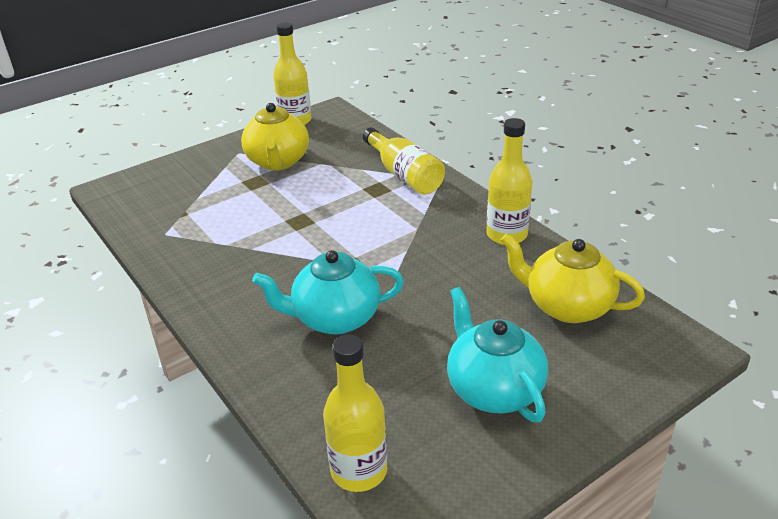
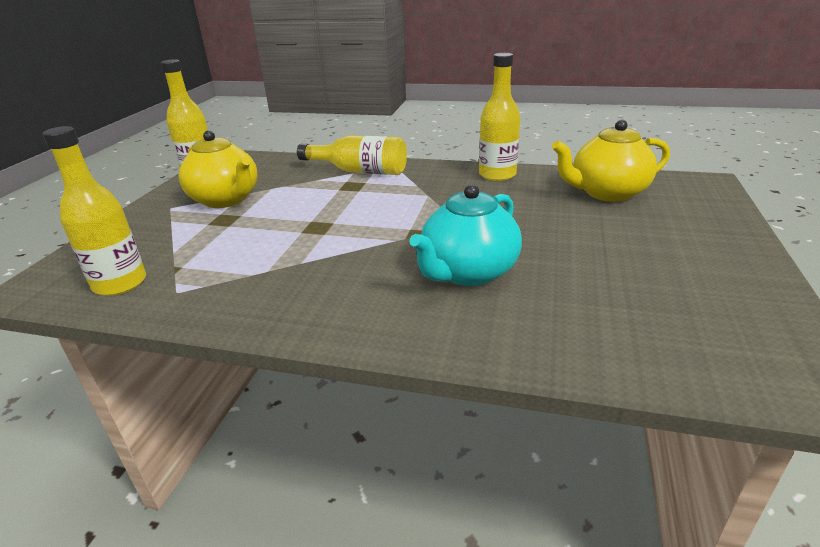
camera: 40 degrees left, 5 degrees down
yellow bottle [323,334,387,492] -> yellow bottle moved to [43,126,146,296]
turquoise teapot [447,287,548,422] -> none

